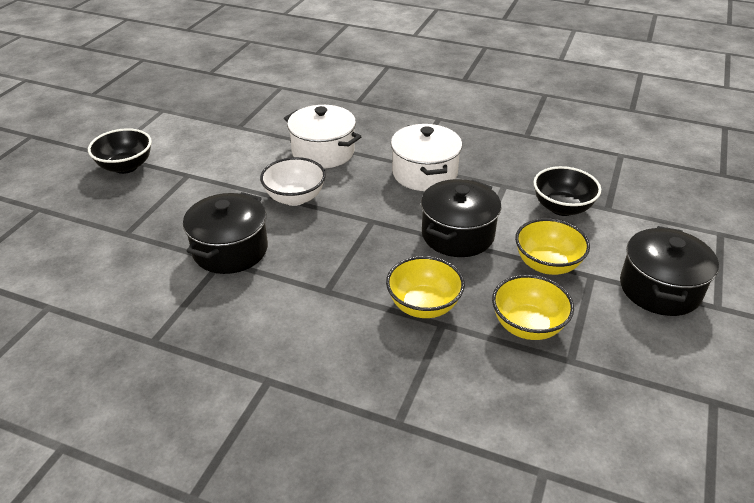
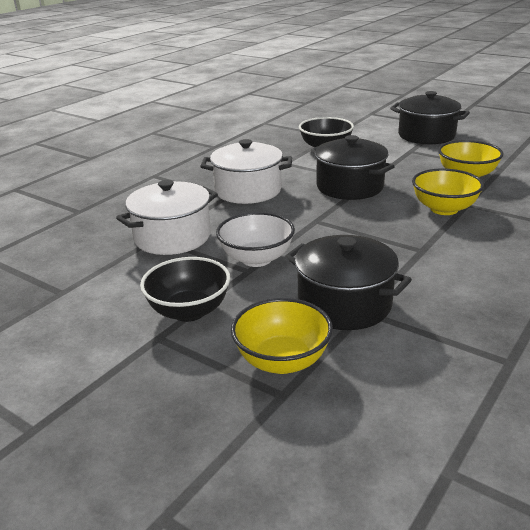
camera: 75 degrees left, 10 degrees down
black bowl [88,128,152,174] -> black bowl moved to [140,257,230,322]
yellow bowl [515,218,590,275] -> yellow bowl moved to [231,298,333,374]

